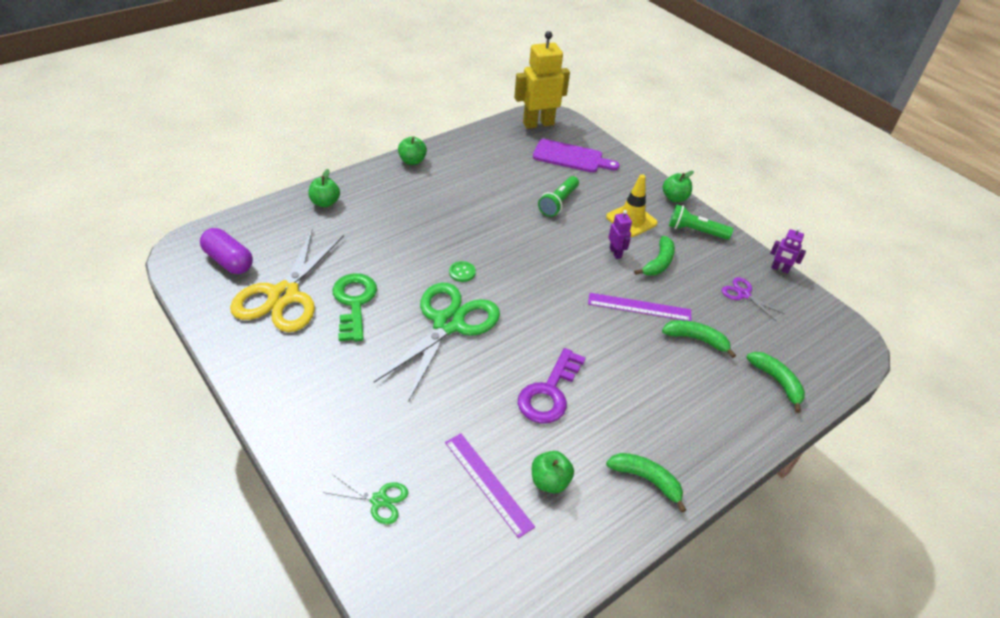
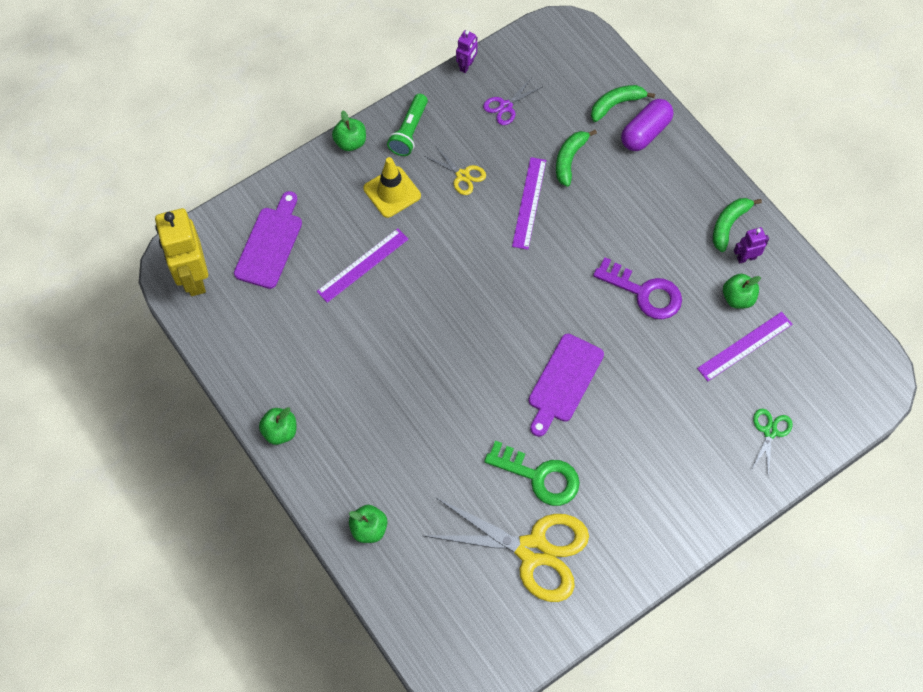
camera: 85 degrees left, 20 degrees up
purple capsule [200,228,253,274] -> purple capsule moved to [621,99,673,151]
green key [332,273,377,342] -> green key turned 150 degrees counterclockwise [484,441,580,506]
green scissors [374,283,500,400] -> purple cutting board [528,334,604,437]
green button [449,261,476,282] -> none
green flashlight [538,176,579,217] -> purple ruler [317,228,409,303]
purple robot [608,210,632,259] -> purple robot moved to [734,227,769,263]
green banana [634,236,675,276] -> yellow scissors [424,145,486,195]

